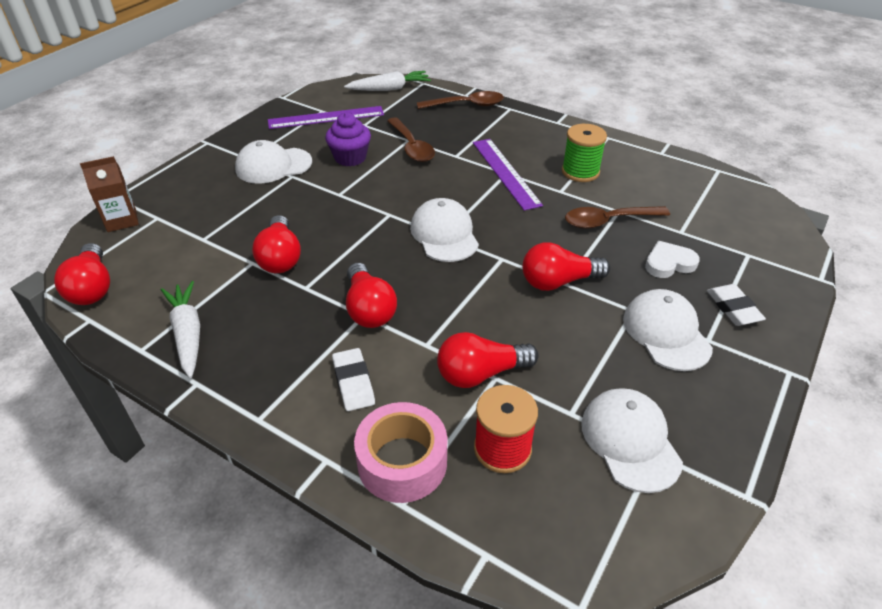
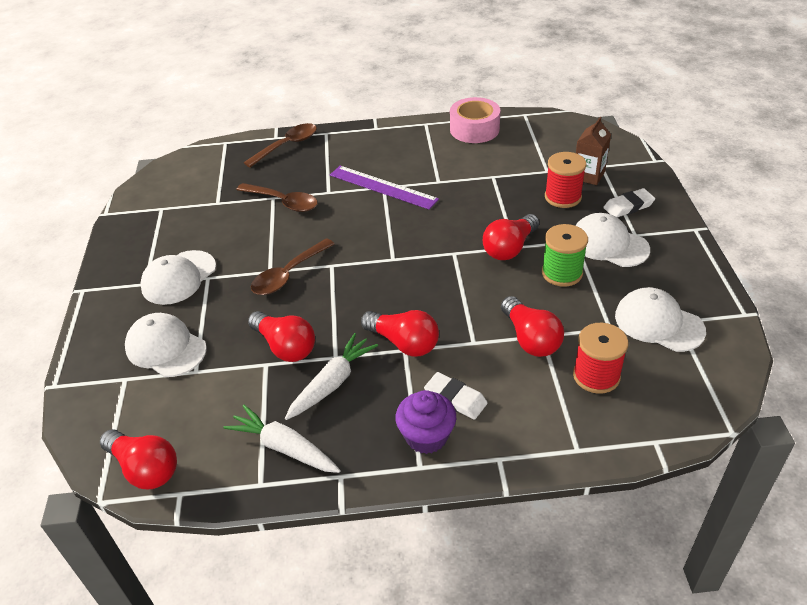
camera: 35 degrees left, 0 degrees up
brown carton [80,156,139,232] -> brown carton moved to [576,117,611,185]
purple ruler [268,106,384,129] -> none
purple cupcake [325,113,371,166] -> purple cupcake moved to [395,390,456,454]
white carrot [344,71,431,91] -> white carrot moved to [285,333,378,420]
pink tape [354,402,447,503] -> pink tape moved to [450,97,500,143]
white cap [410,198,479,262] -> white cap moved to [125,313,207,377]
red light bulb [437,332,539,388] -> red light bulb turned 60 degrees counterclockwise [501,296,564,357]
green spool [562,124,607,182] -> green spool moved to [542,224,588,287]
brown spoon [565,206,670,229] -> brown spoon moved to [251,238,334,295]
white heart [645,241,700,278] -> red spool [545,152,586,208]
white eraser [707,284,766,326] -> white eraser turned 60 degrees counterclockwise [603,188,655,217]

